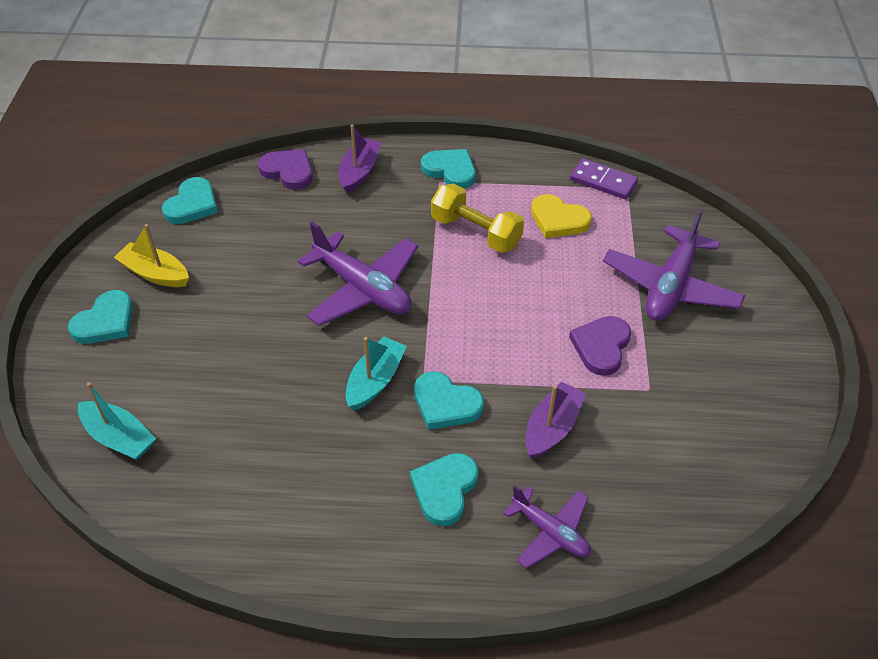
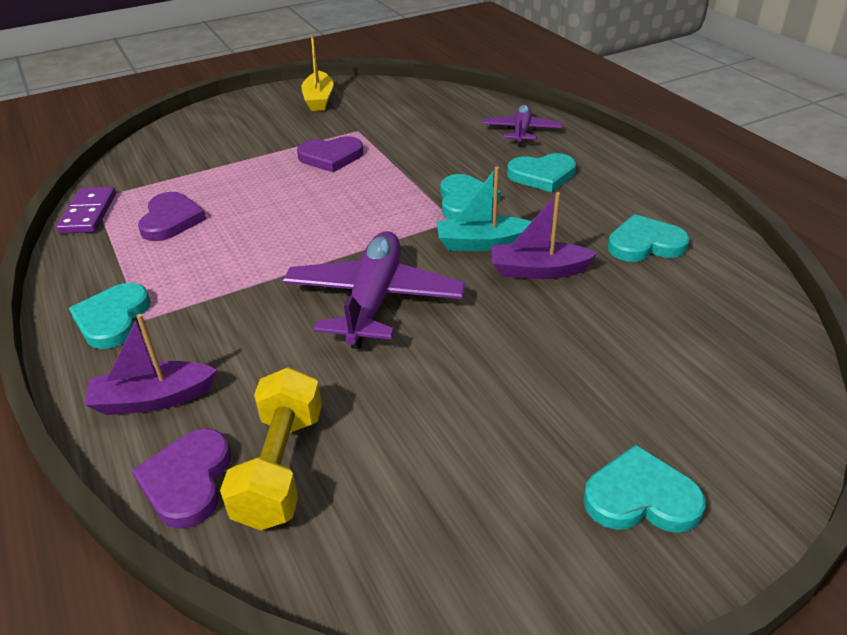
camera: 120 degrees left, 10 degrees down
turquoise boat [78,382,156,460] -> none
yellow boat [114,224,189,287] -> yellow boat moved to [301,34,334,111]
turquoise heart [162,177,218,224] -> turquoise heart moved to [608,214,690,262]
yellow dumbbell [431,184,524,253] -> yellow dumbbell moved to [220,367,322,530]
purple boat [526,382,586,459] -> purple boat moved to [491,192,598,279]
yellow heart [531,194,592,238] -> purple heart [138,192,206,241]
purple plane [603,209,745,321] -> none

